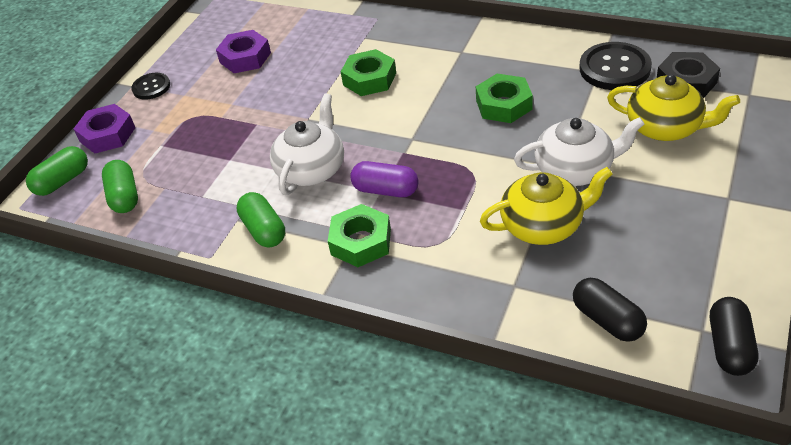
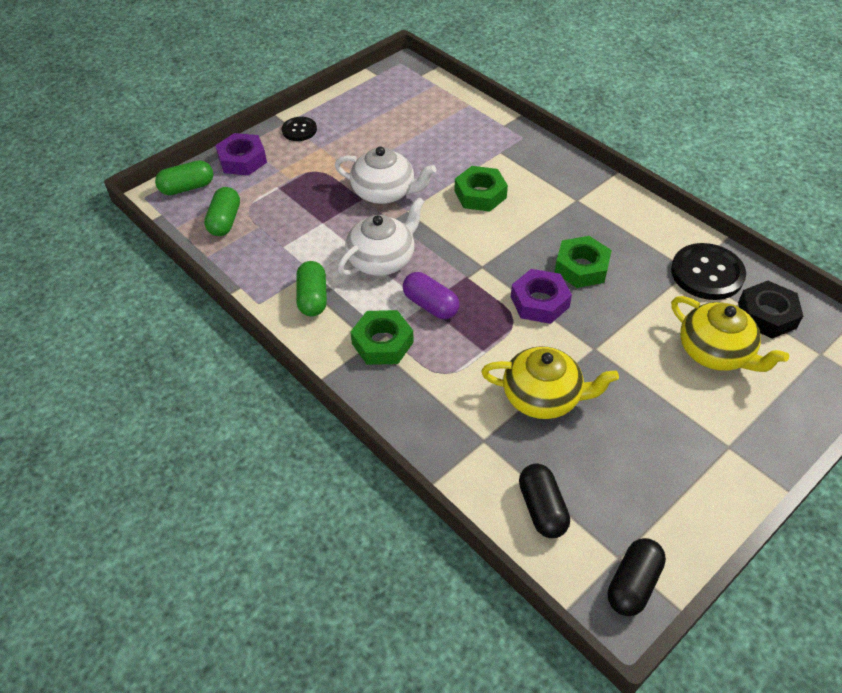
camera: 20 degrees right, 5 degrees up
purple nut [216,30,271,73] -> purple nut moved to [511,269,572,324]
white teapot [514,117,644,186] -> white teapot moved to [335,146,436,204]

